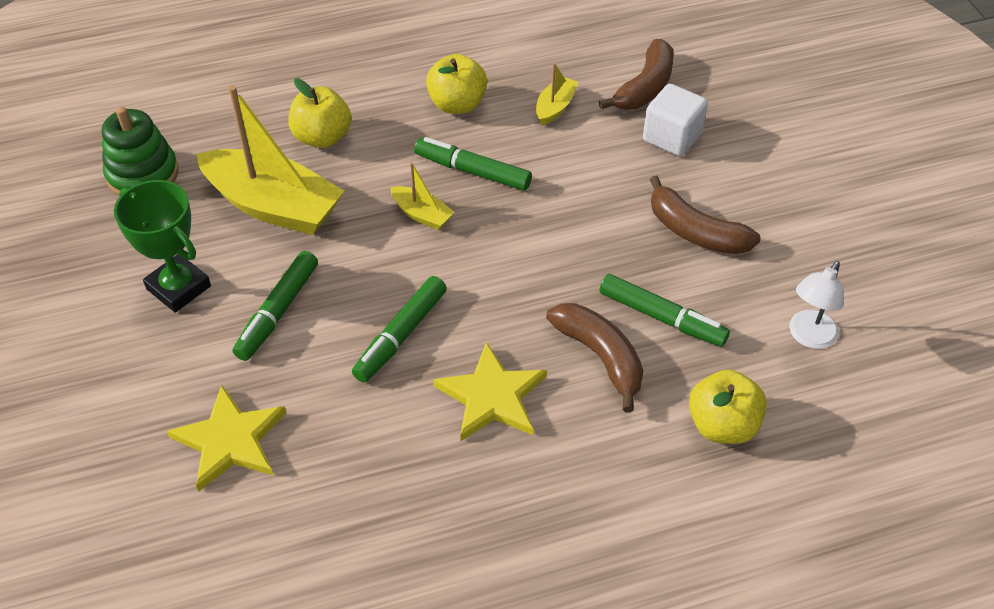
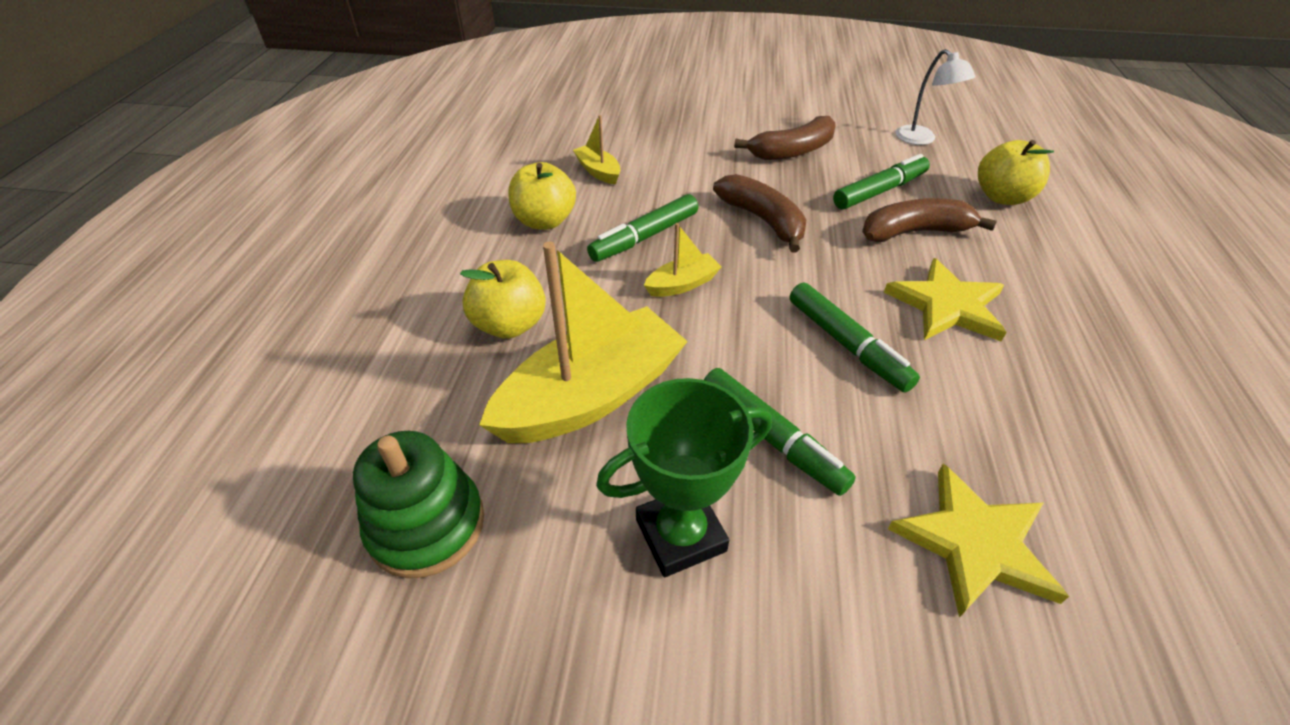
camera: 65 degrees left, 5 degrees down
brown banana [599,39,674,110] -> brown banana moved to [713,174,806,253]
white cube [643,84,708,157] -> none

